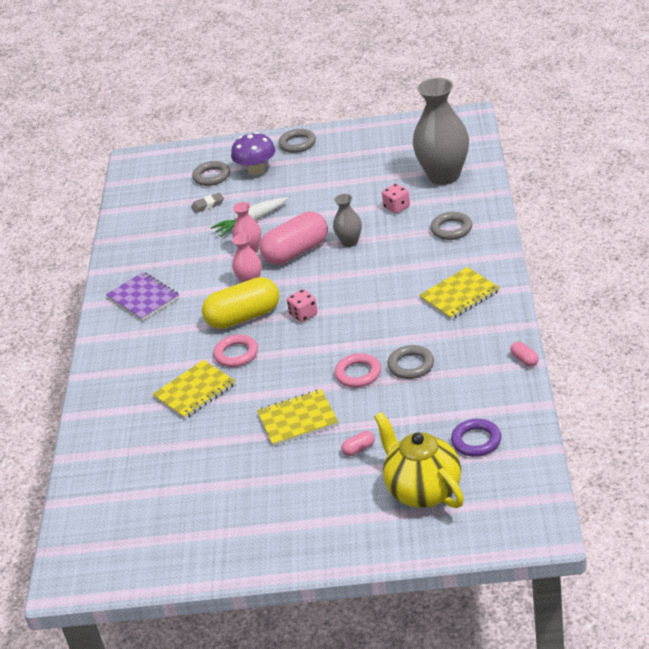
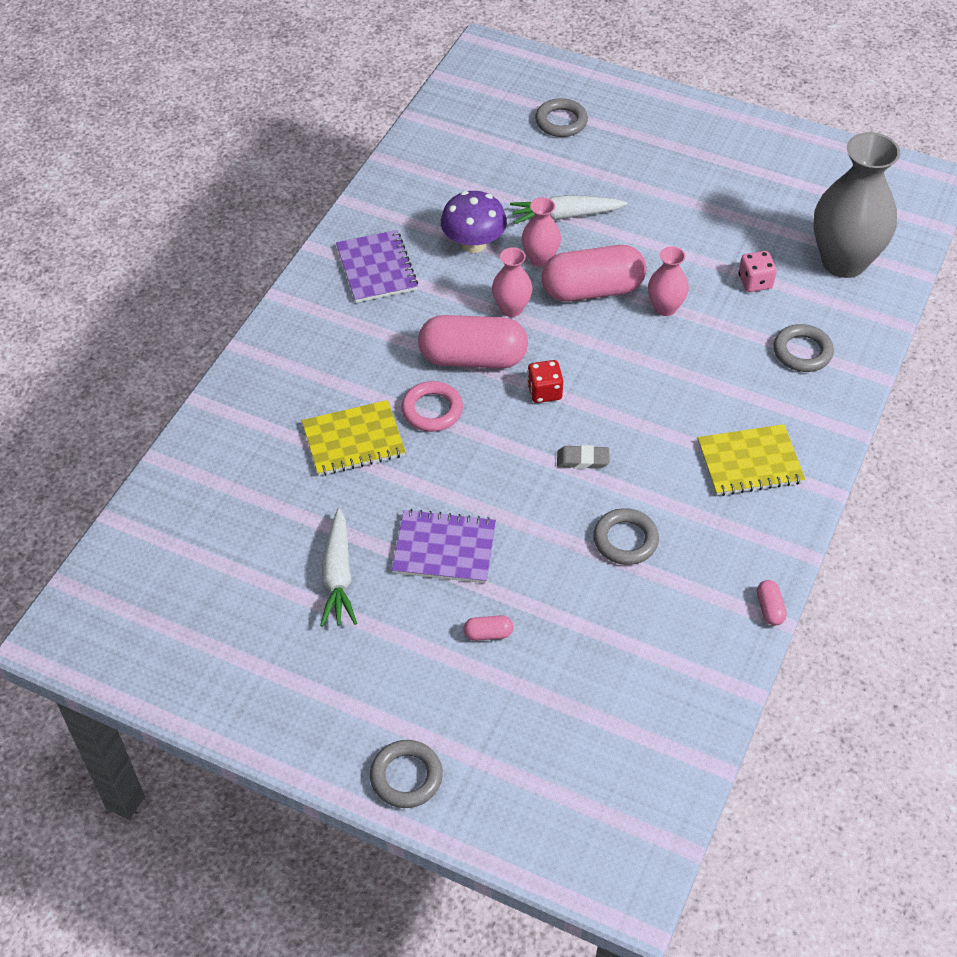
camera: 20 degrees right, 15 degrees up
grey eraser [191,192,224,213] -> grey eraser moved to [557,445,609,469]
yellow capsule [202,277,279,329] -> pink capsule [418,315,528,369]
purple mushroom [231,132,276,175] -> purple mushroom moved to [441,191,507,253]
yellow notebook [257,389,338,446] -> purple notebook [392,509,496,583]
grey ring [278,129,316,153] -> grey ring moved to [370,740,443,808]
pink dice [287,289,318,322] -> red dice [527,360,563,403]
grey vase [333,194,362,247] -> pink vase [648,246,689,316]
pink ring [334,353,381,387] -> none
yellow teapot [374,412,464,508] -> none
purple ring [451,419,501,457] -> none
none -> white carrot [320,508,357,627]

